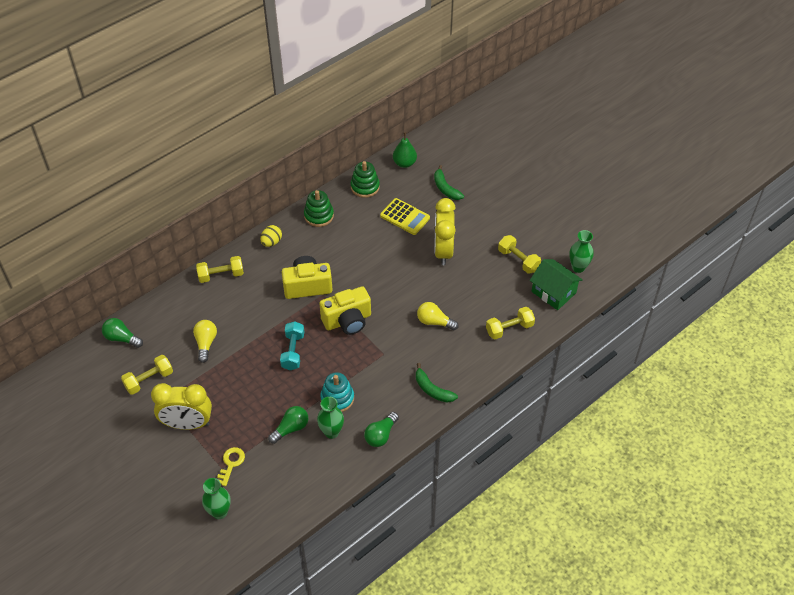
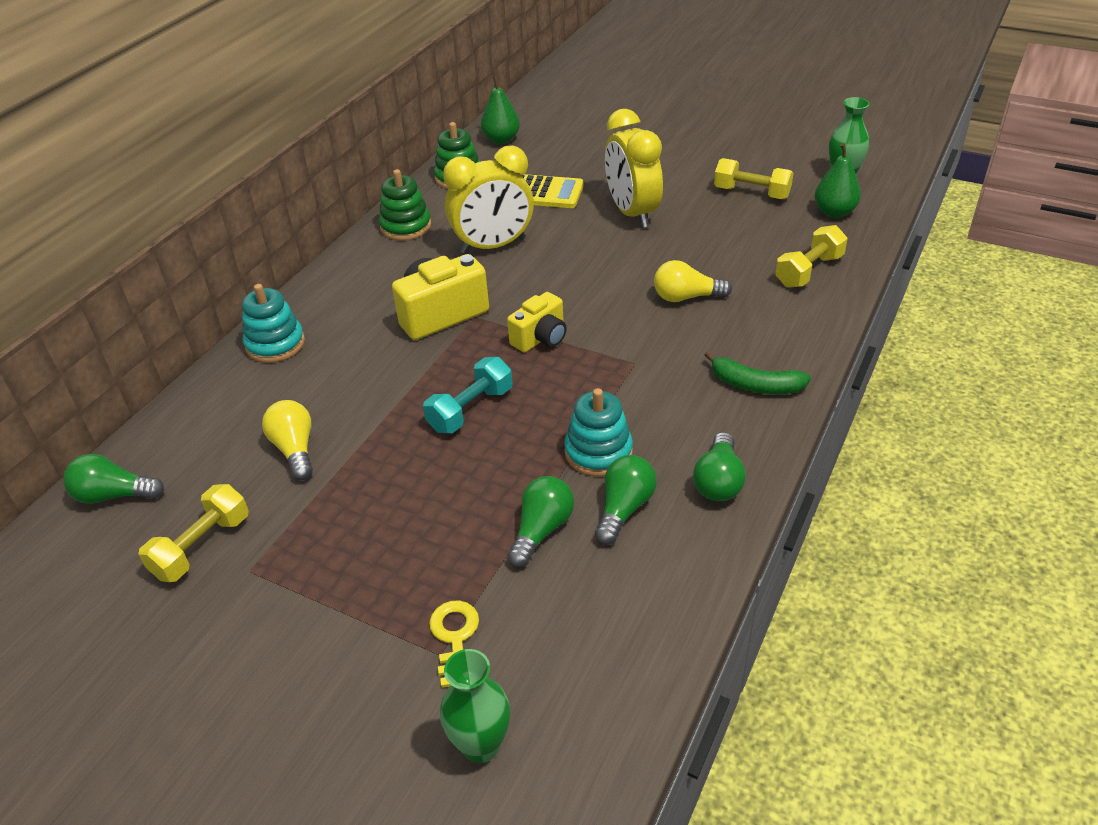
camera: 20 degrees left, 10 degrees down
yellow clock [151,383,212,430] -> yellow clock moved to [443,146,534,254]
yellow dumbbell [196,256,244,283] -> turquoise stacking toy [242,284,305,363]
yellow egg [260,225,282,247] -> none
turquoise dumbbell [280,321,304,370] -> turquoise dumbbell turned 60 degrees clockwise [423,357,513,433]
green vase [317,397,344,439] -> green light bulb [595,455,657,545]
yellow camera [319,286,371,335] -> yellow camera [507,292,567,352], size x0.64
green banana [434,165,464,200] -> none
green house [529,259,583,310] -> green pear [814,143,861,218]

